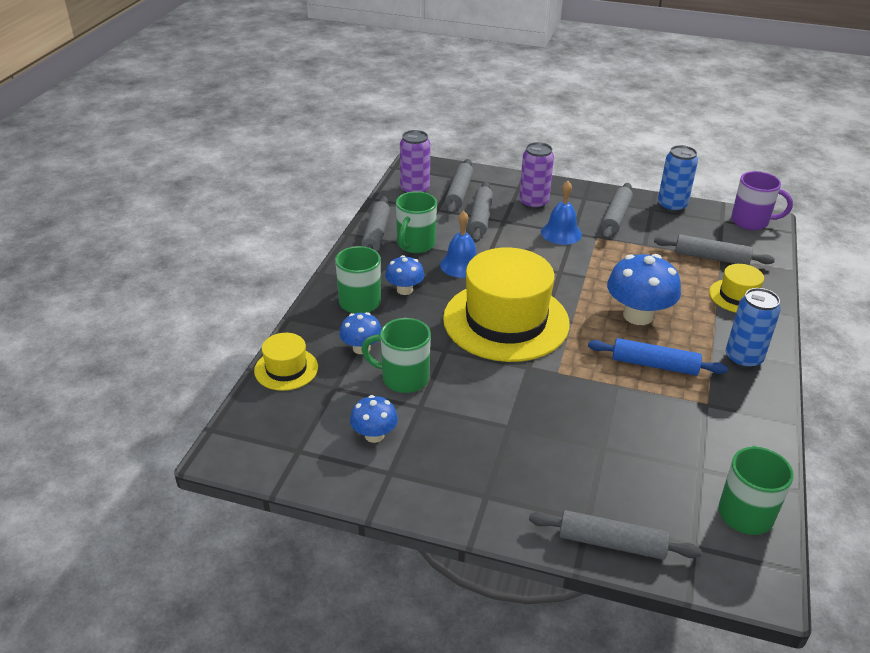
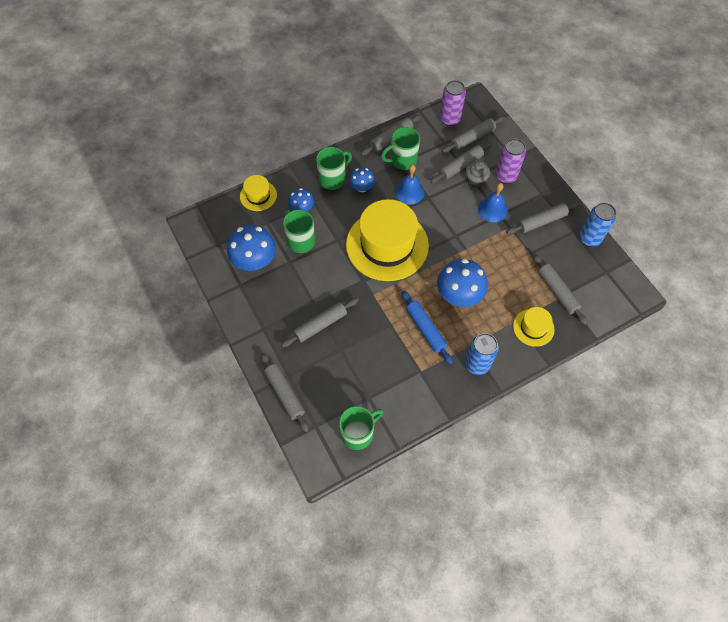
camera: 45 degrees right, 25 degrees up
blue mushroom [350,395,398,443] -> blue mushroom [227,225,276,271], size x1.78
purple mug [731,171,793,230] -> none
none -> grey rolling pin [281,298,358,347]
none -> grey cupcake [465,161,490,187]

